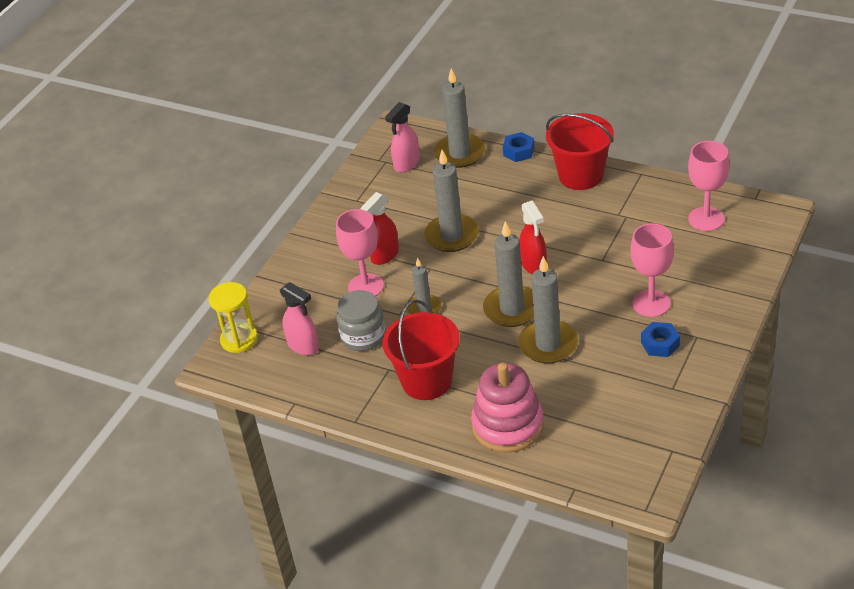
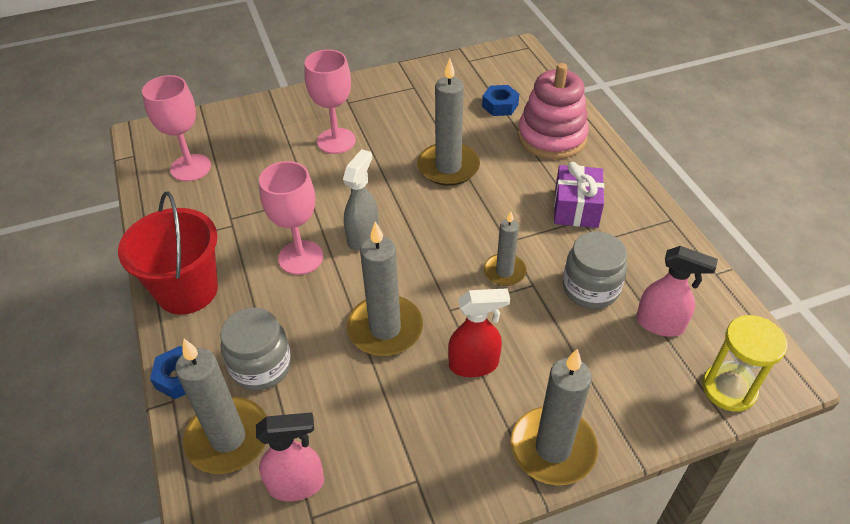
camera: 140 degrees left, 5 degrees up
pink spray bottle [280,282,319,355] -> pink spray bottle turned 120 degrees clockwise [636,246,718,337]
pink goblet [336,209,384,296] -> pink goblet moved to [259,161,323,275]
red bucket [382,300,460,400] -> purple gift [554,162,604,228]
grey candle [483,221,534,327] -> grey candle moved to [511,349,598,485]
red spray bottle [519,200,547,274] -> grey spray bottle [343,149,379,250]
blue nut [641,322,680,357] -> blue nut moved to [482,85,519,116]
none -> grey jar [220,308,291,391]

